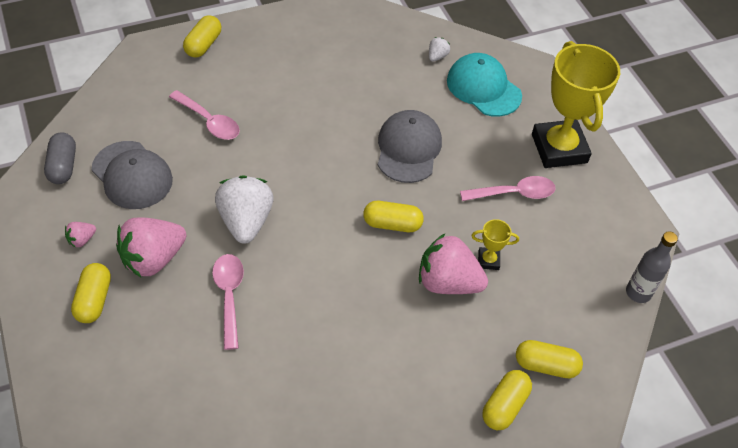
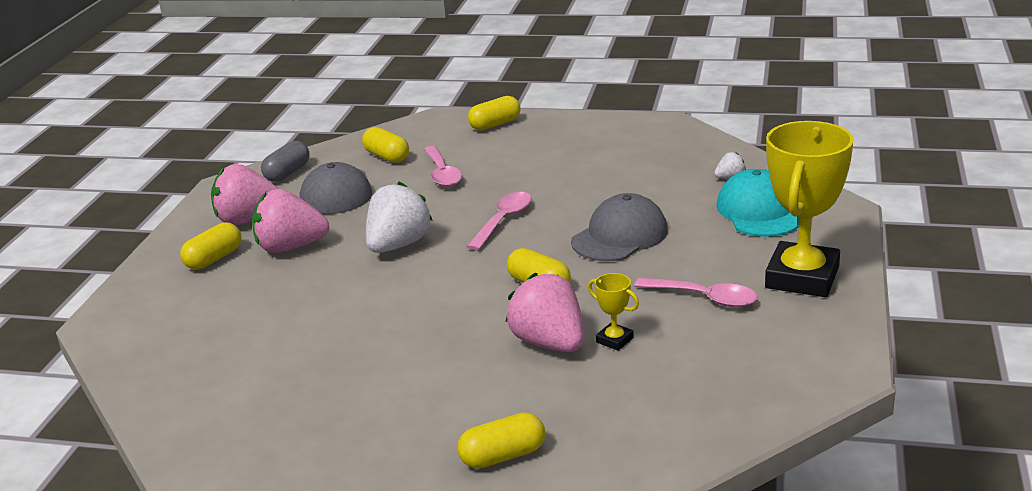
camera: 40 degrees right, 25 degrees down
pink strawberry [65,222,96,248] -> pink strawberry [211,164,279,225], size x2.23
pink spoon [212,254,244,350] -> pink spoon moved to [467,192,531,251]
yellow capsule [516,340,583,378] -> yellow capsule moved to [362,127,409,163]
grey bottle [626,231,678,303] -> none

